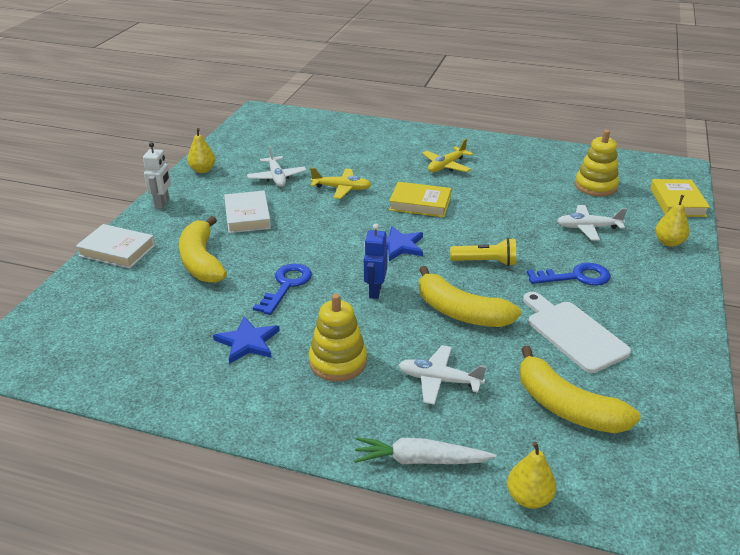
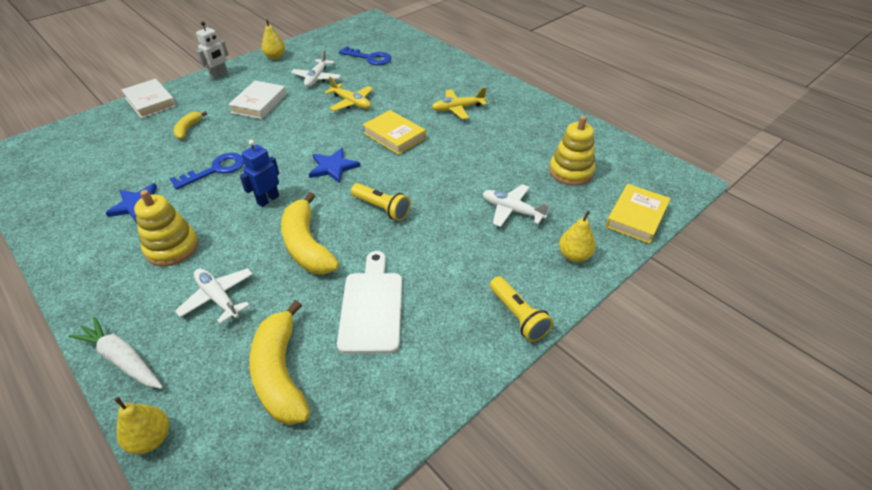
camera: 30 degrees right, 10 degrees up
yellow banana [179,216,227,283] -> yellow banana [174,111,207,139], size x0.51
blue key [527,263,611,286] -> blue key moved to [339,46,392,65]
none -> yellow flashlight [490,276,553,342]

